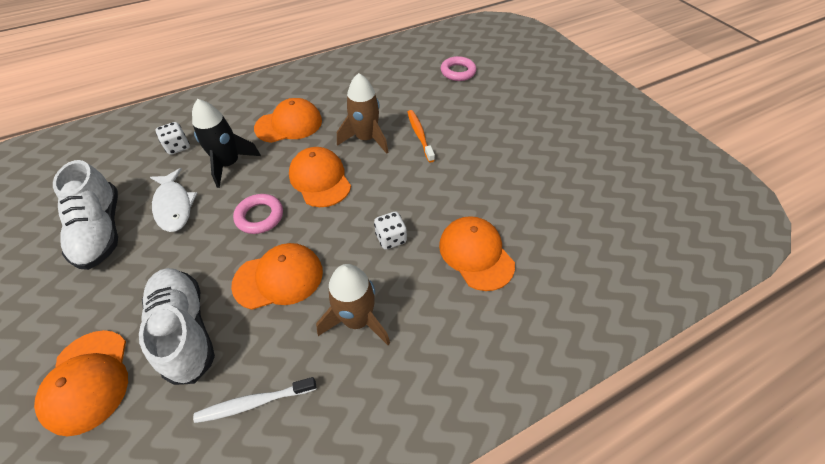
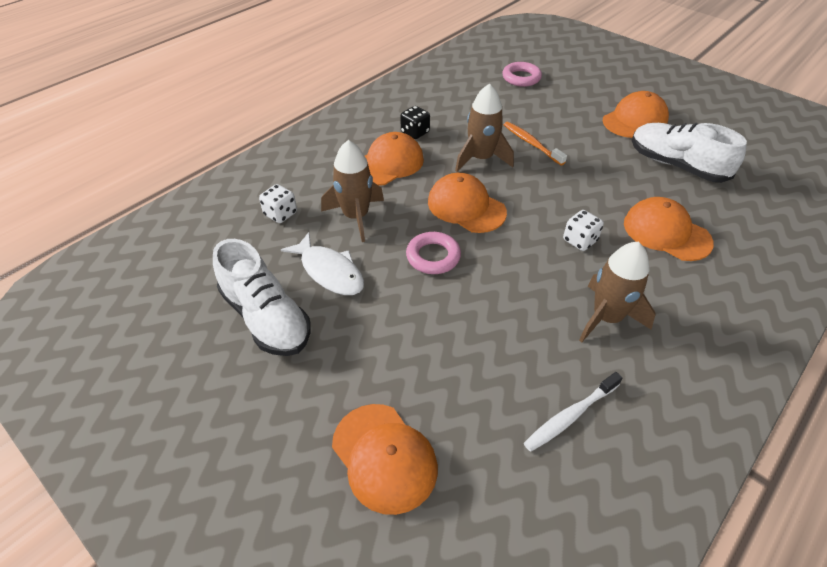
camera: 20 degrees left, 5 degrees down
white shoe [139,268,215,385] -> white shoe moved to [632,123,747,183]
black rocket [192,99,261,188] -> brown rocket [321,140,384,242]
orange cap [231,243,323,310] -> orange cap moved to [603,91,669,138]
none -> black dice [400,106,430,139]

